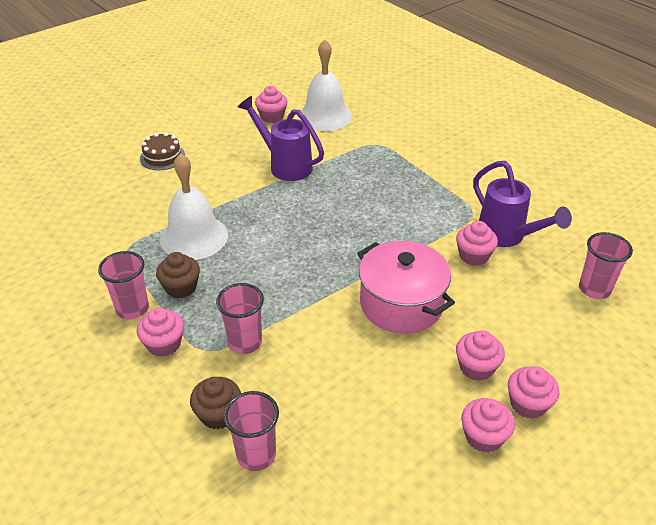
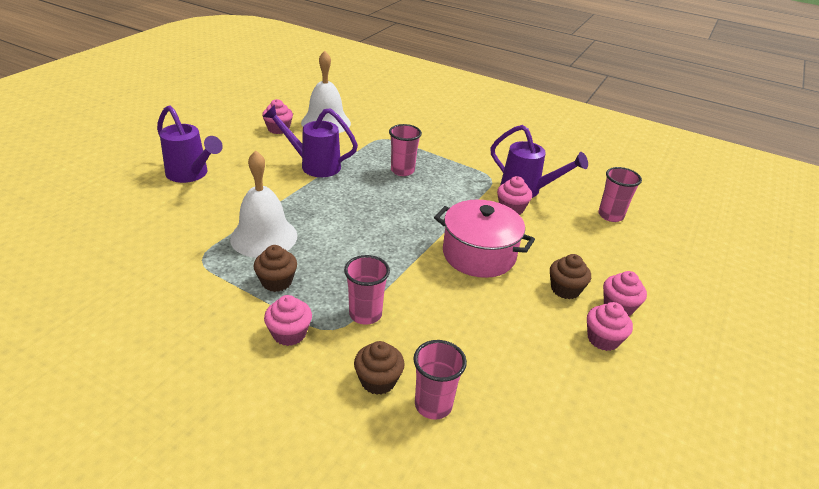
camera: 25 degrees left, 5 degrees down
pink cup [98,251,149,319] -> pink cup moved to [389,124,422,176]
brown cake [140,132,185,170] -> purple watering can [157,105,223,183]
pink cupcake [456,330,505,381] -> brown cupcake [550,254,591,299]

